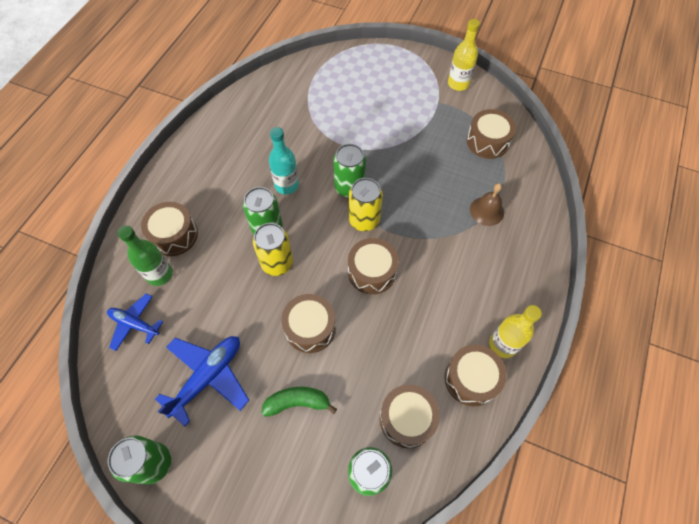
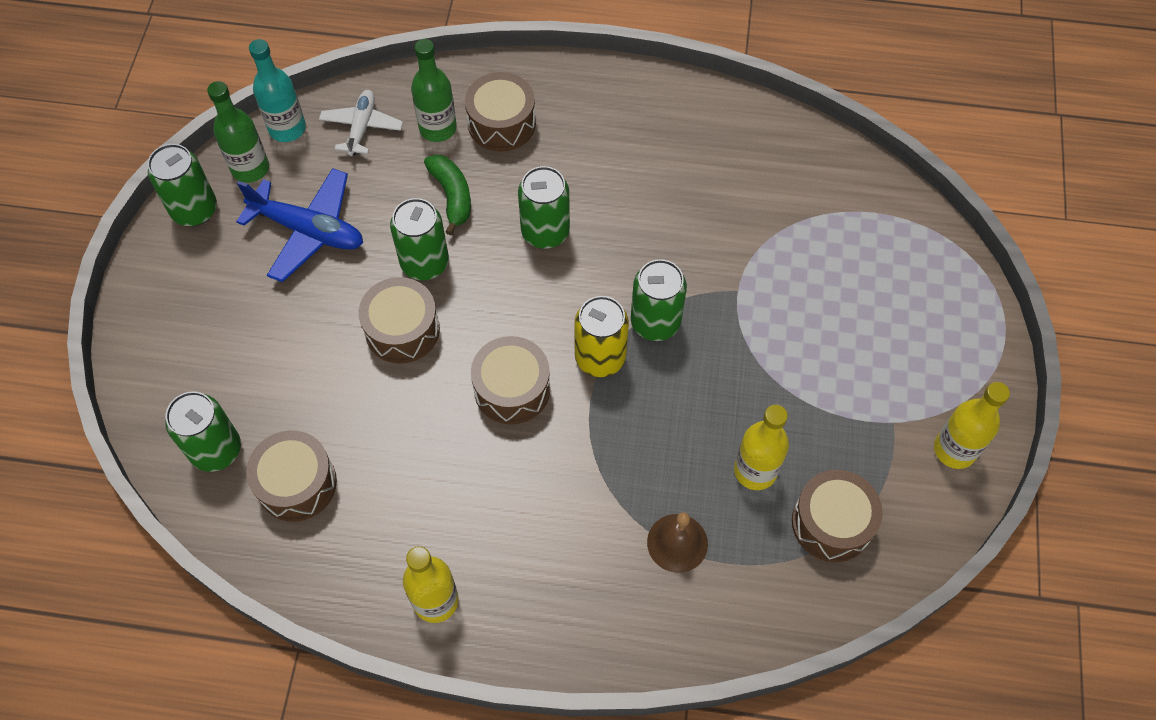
camera: 75 degrees right, 0 degrees up
blue plane [107,294,163,351] -> white plane [319,90,403,156]
yellow can [253,223,293,276] -> none
green banana [261,387,337,417] -> green banana moved to [424,154,471,235]
turquoise bottle [269,127,299,194] -> turquoise bottle moved to [249,39,306,142]
brown drum [445,345,507,406] -> none
none -> green bottle [207,81,269,183]
none -> green can [390,198,449,280]
none -> yellow bottle [734,405,789,490]

